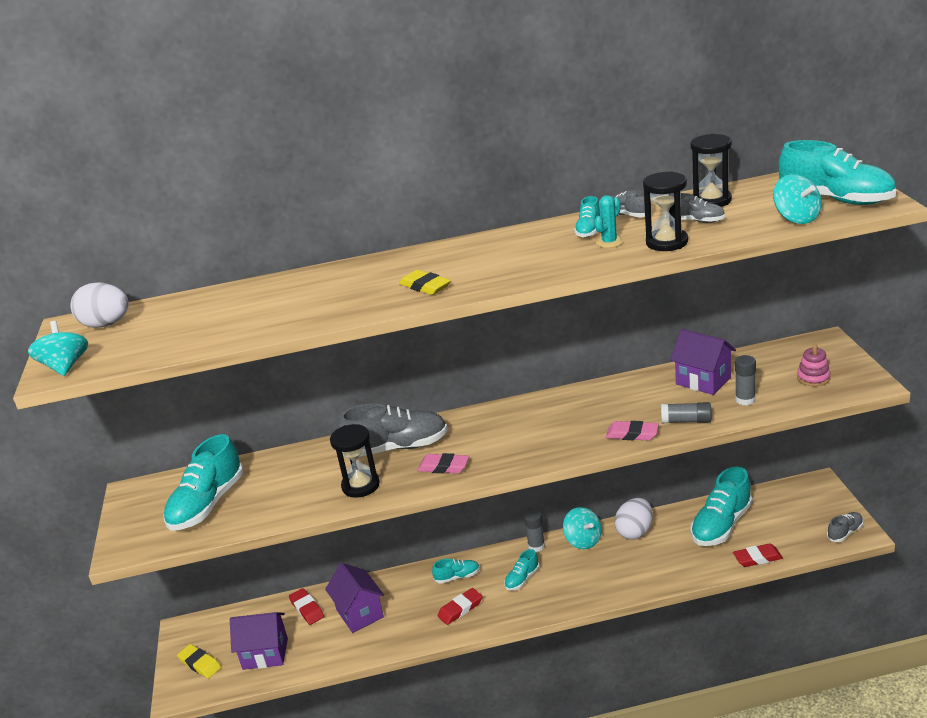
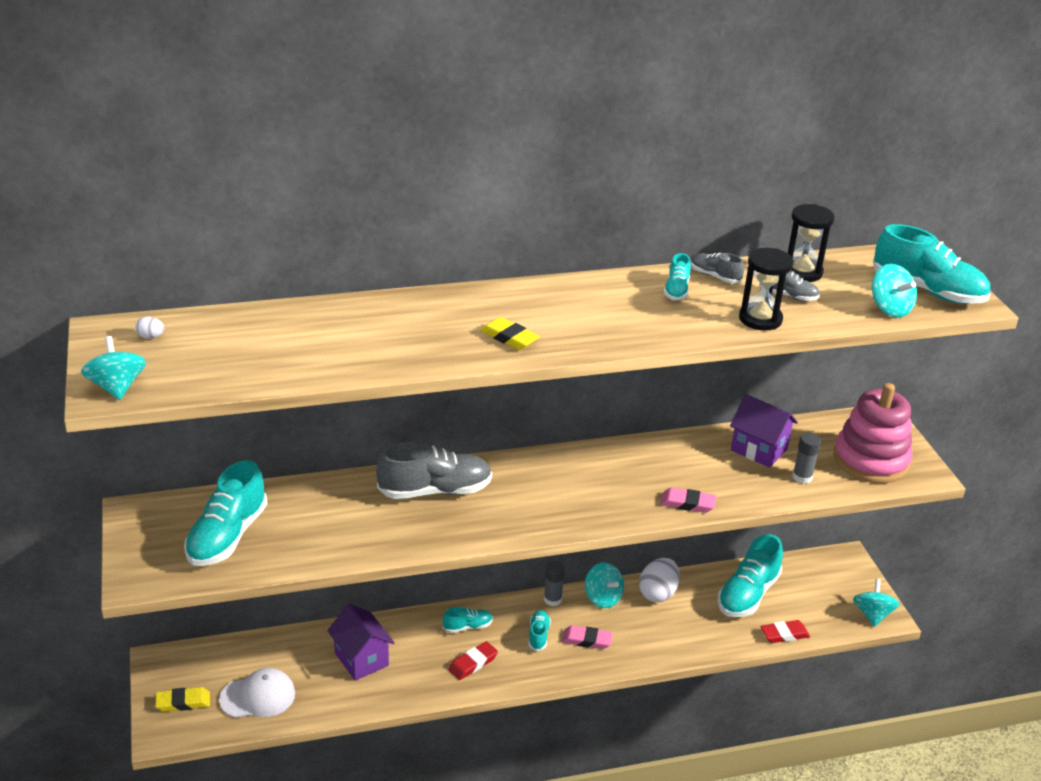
camera: 10 degrees left, 5 degrees up
white egg [70,282,129,328] -> white egg [135,316,165,339], size x0.44
yellow eraser [177,644,221,679] -> yellow eraser turned 45 degrees counterclockwise [155,687,210,712]
purple house [230,612,288,670] -> white cap [219,668,295,718]
red eraser [289,588,324,625] -> none
black hourglass [330,424,380,498] -> none
pink eraser [417,453,469,473] -> pink eraser moved to [562,625,613,649]
turquoise shoe [504,549,539,591] -> turquoise shoe turned 150 degrees clockwise [528,610,551,651]
turquoise cactus [594,195,623,248] -> none
grey glue stick [661,402,712,423] -> none
pink stacking toy [797,344,831,387] -> pink stacking toy [833,383,913,483], size x2.30
grey shoe [827,512,863,542] -> turquoise spinning top [853,579,900,627]

